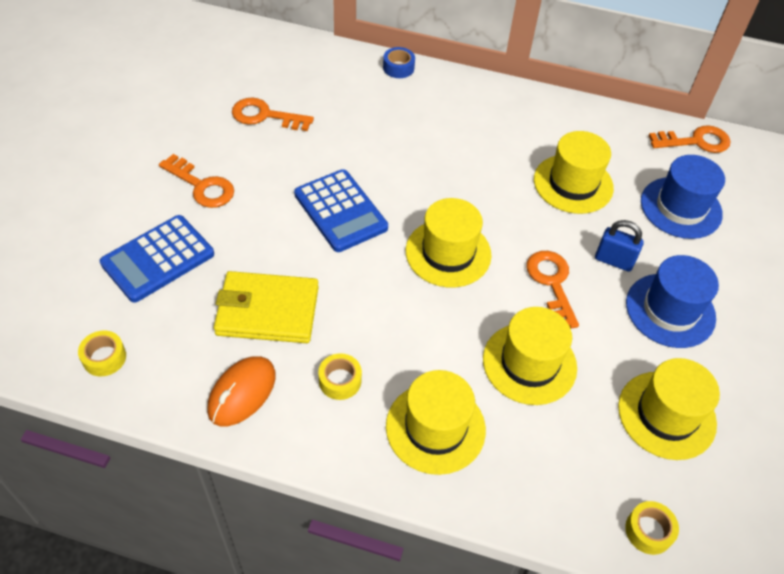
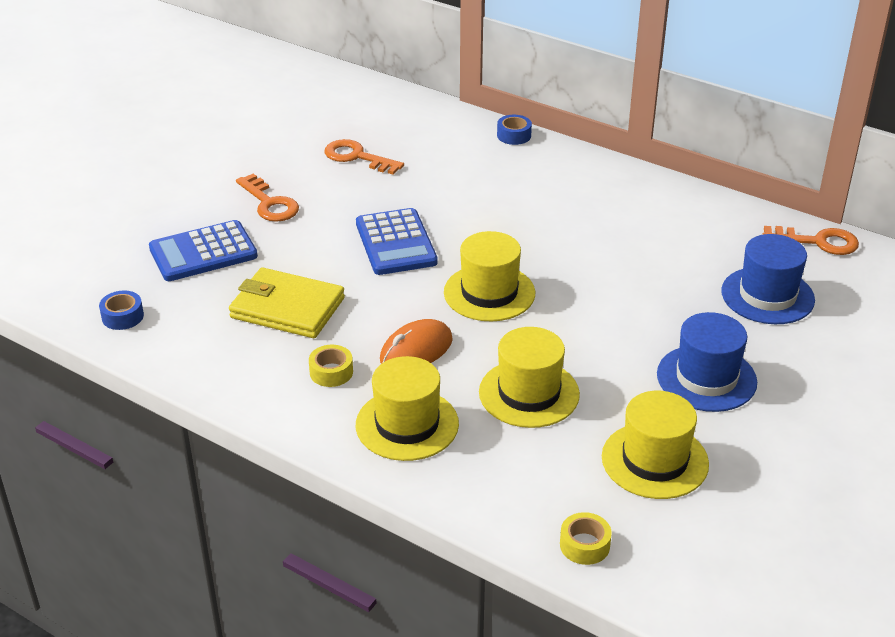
camera: 20 degrees right, 15 degrees down
yellow tape [78,331,126,376] -> blue tape [99,291,144,330]
orange mouse [207,356,276,426] -> orange mouse moved to [380,319,453,364]
orange key [527,251,579,329] -> none
yellow hat [534,131,614,214] -> none
blue padlock [595,220,644,272] -> none

